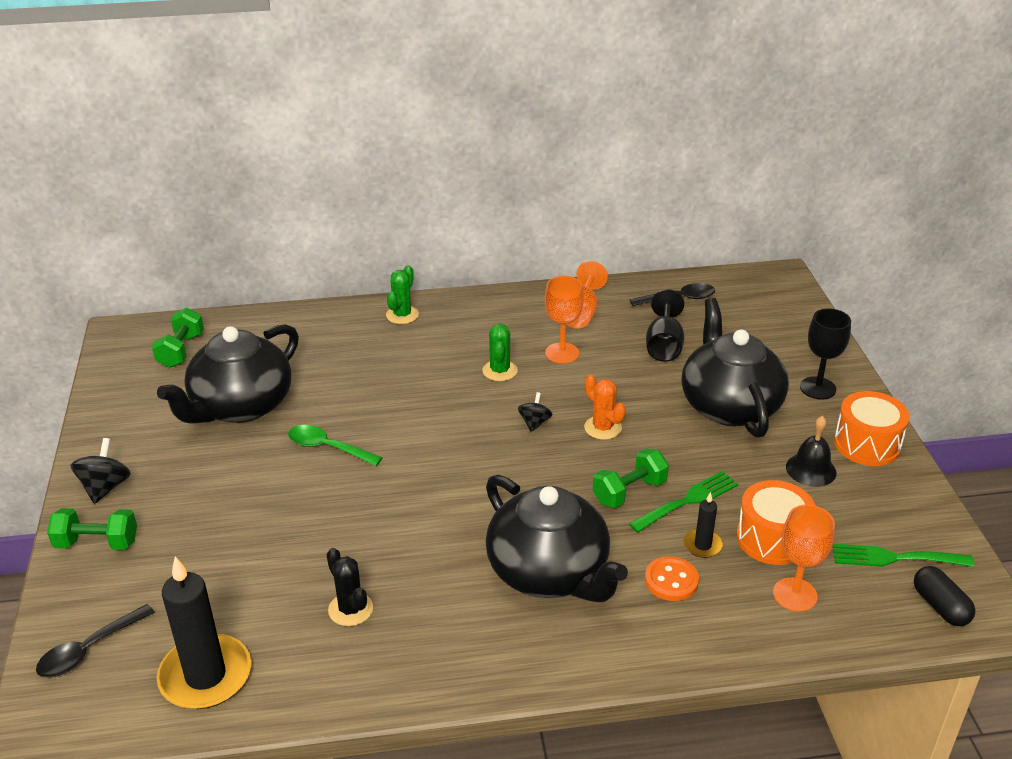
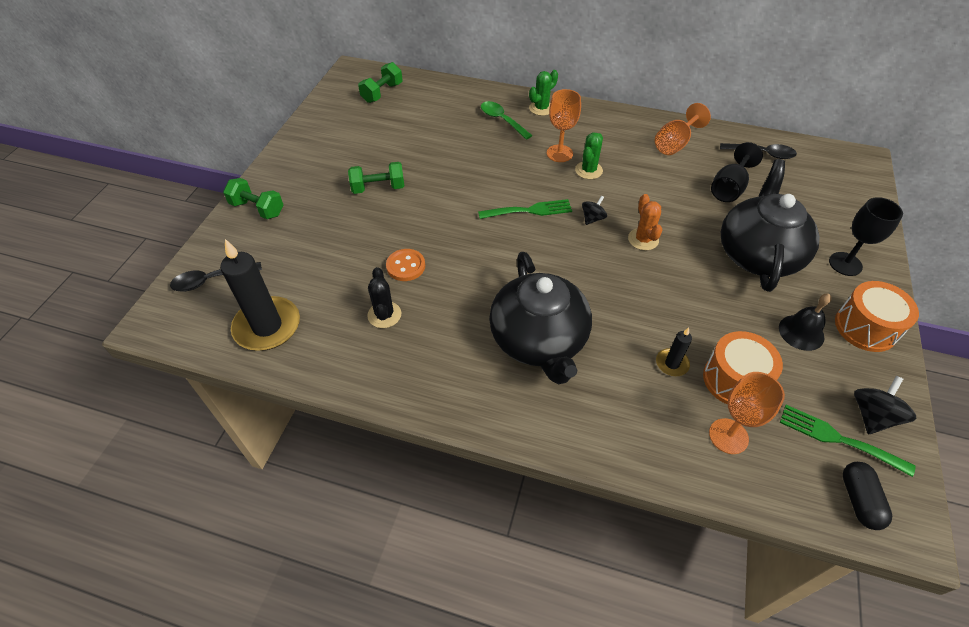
camera: 25 degrees right, 15 degrees up
black spinning top [70,438,131,504] -> black spinning top moved to [854,376,916,434]
black teapot [157,324,299,424] -> none
green spoon [288,425,383,466] -> green spoon moved to [481,101,533,140]
orange goblet [544,276,583,364] -> orange goblet moved to [547,89,581,162]
green dumbbell [593,448,669,508] -> green dumbbell moved to [348,162,404,194]
green fork [629,471,738,533] -> green fork moved to [478,199,572,219]
orange button [645,556,699,601] -> orange button moved to [386,249,425,281]

